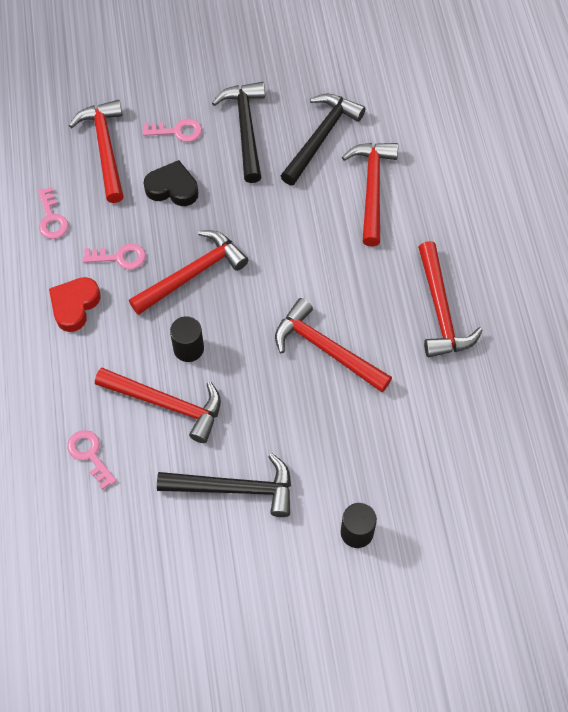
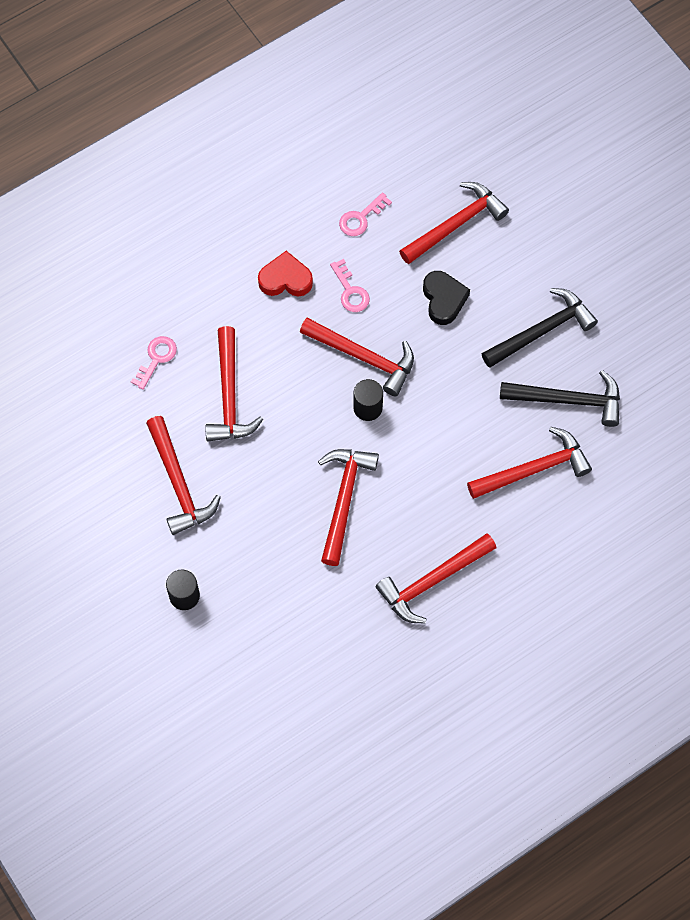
camera: 65 degrees right, 5 degrees up
pink key [143,119,202,142] -> none
black hammer [157,453,291,517] -> red hammer [146,416,221,535]
black cylinder [170,316,204,362] -> black cylinder moved to [353,379,383,421]

